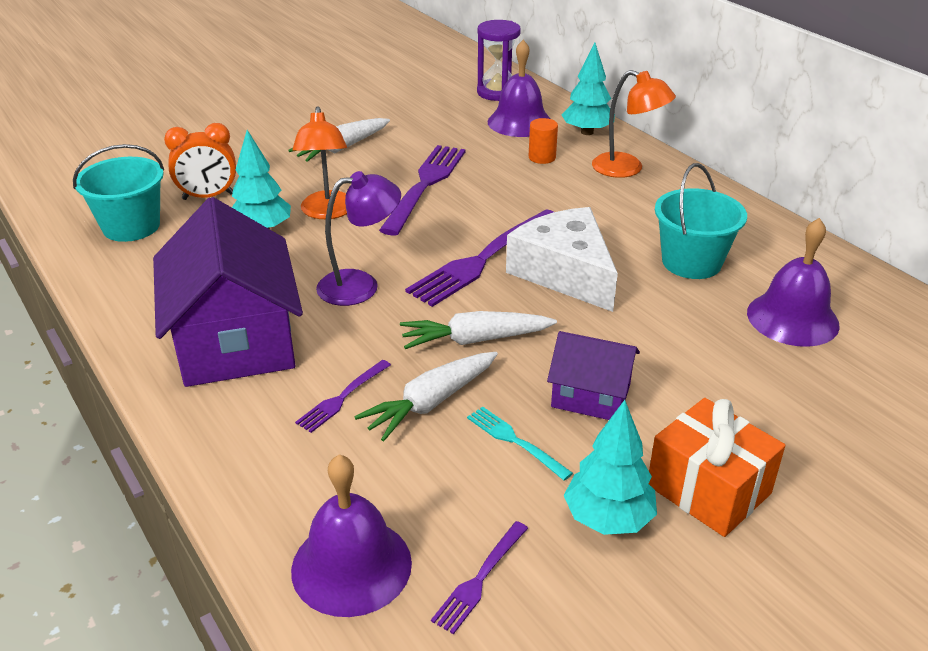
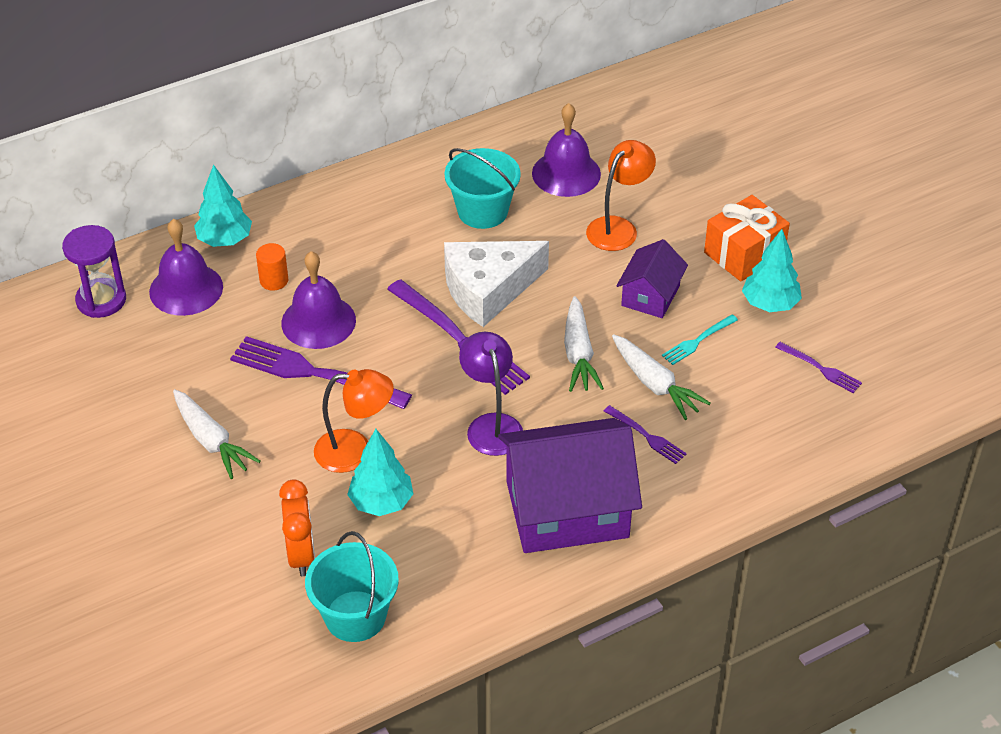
camera: 85 degrees left, 10 degrees up
purple bell [291,454,412,617] -> purple bell moved to [281,251,356,349]
orange lamp [592,70,676,178] -> orange lamp moved to [586,140,656,251]

